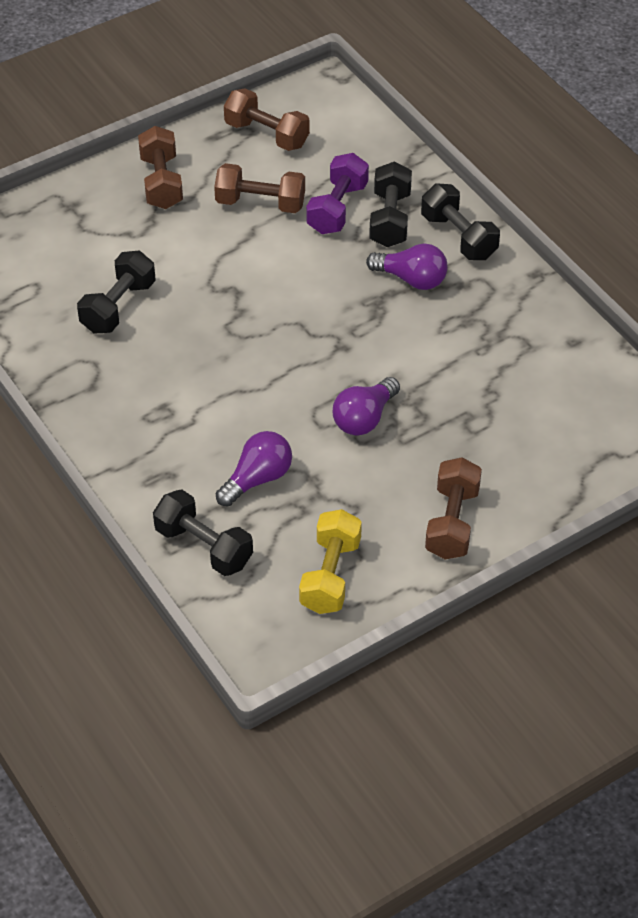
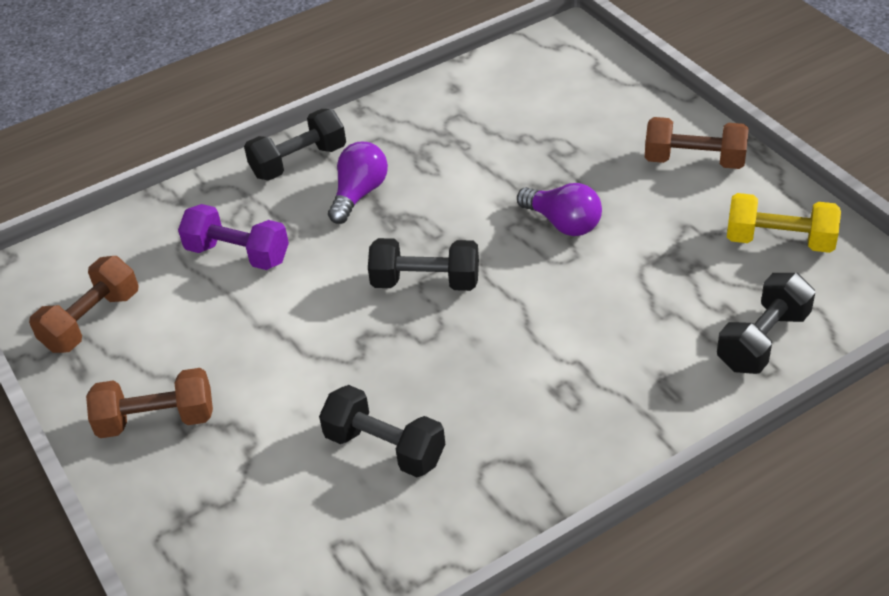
camera: 85 degrees left, 5 degrees down
brown dumbbell [214,163,305,213] -> none
purple light bulb [216,431,292,507] -> none
black dumbbell [369,162,412,247] -> black dumbbell moved to [368,238,479,291]

